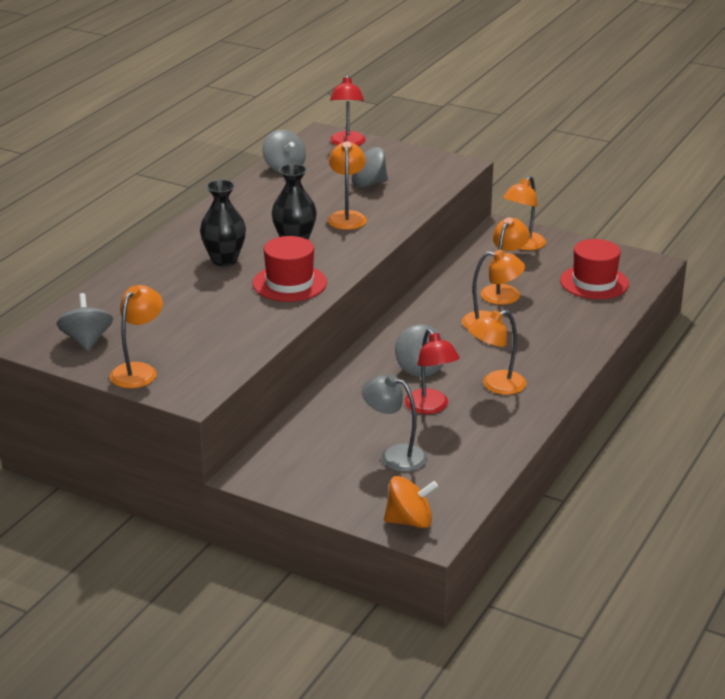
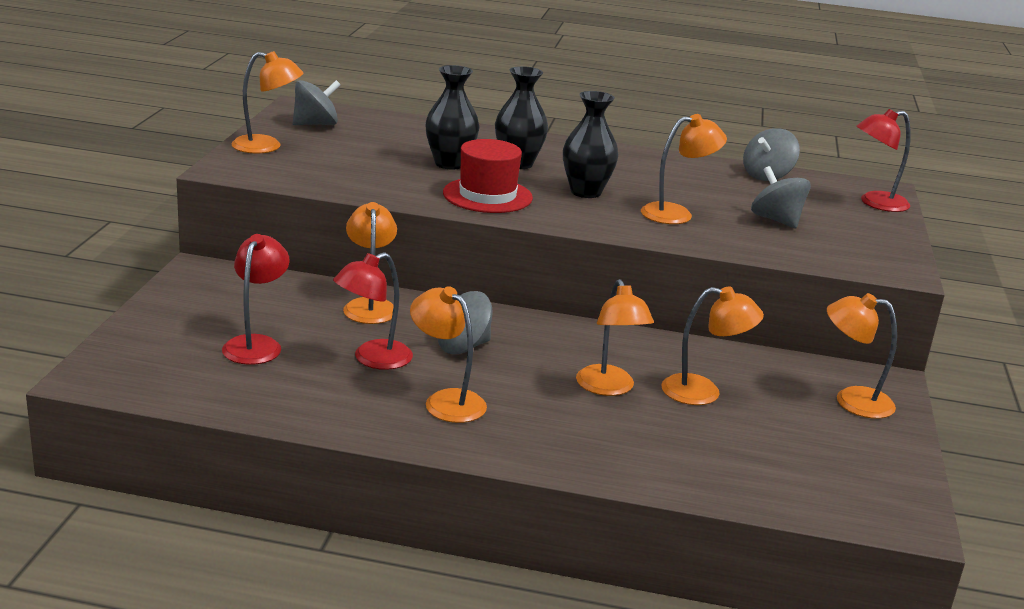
camera: 70 degrees right, 5 degrees down
grey lamp [361,374,428,472] -> red lamp [222,234,290,365]
orange spinning top [384,476,438,528] -> none
red hat [560,239,629,299] -> none
none -> orange lamp [343,202,397,324]
none -> black vase [425,65,479,169]

